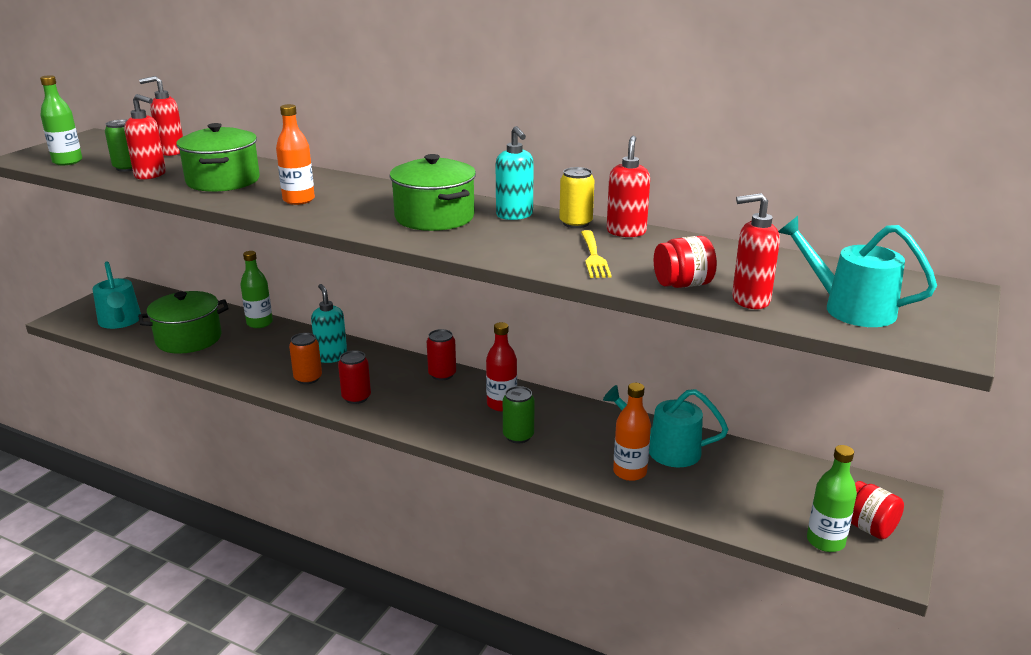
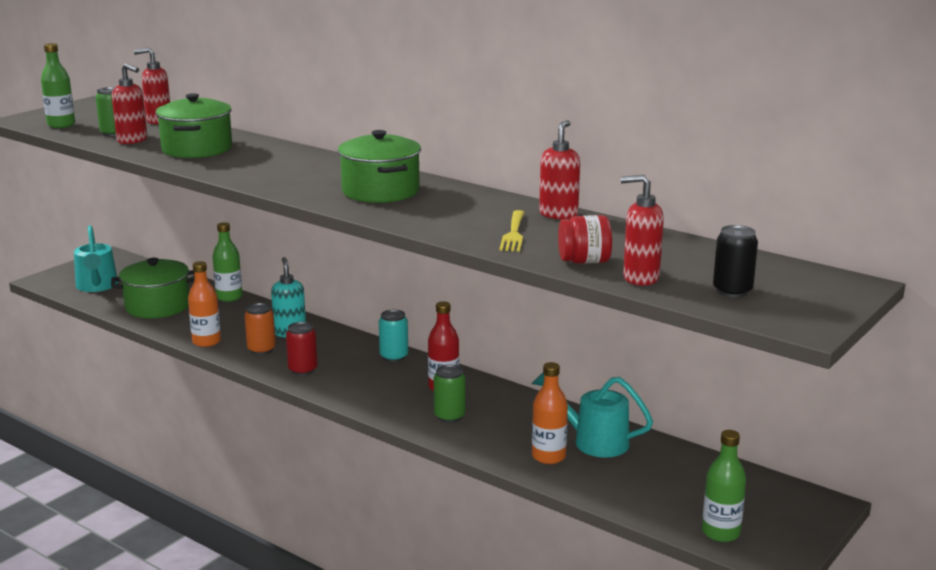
camera: 10 degrees right, 5 degrees down
orange bottle [276,104,315,205] -> orange bottle moved to [188,261,221,347]
red can [427,329,456,380] -> turquoise can [379,310,408,362]
turquoise soap dispenser [496,126,534,220] -> none
yellow can [559,167,595,228] -> none
turquoise watering can [778,216,937,327] -> black can [713,225,758,297]
red jar [851,481,904,539] -> none

